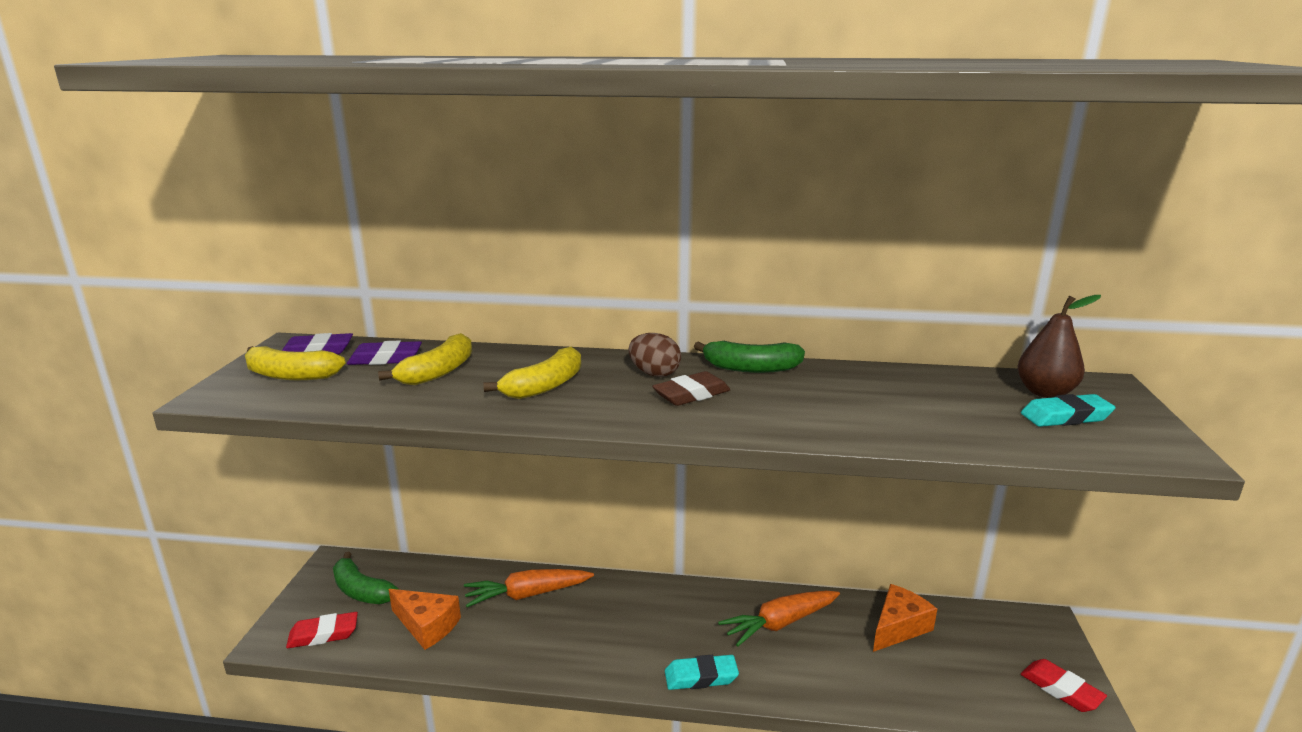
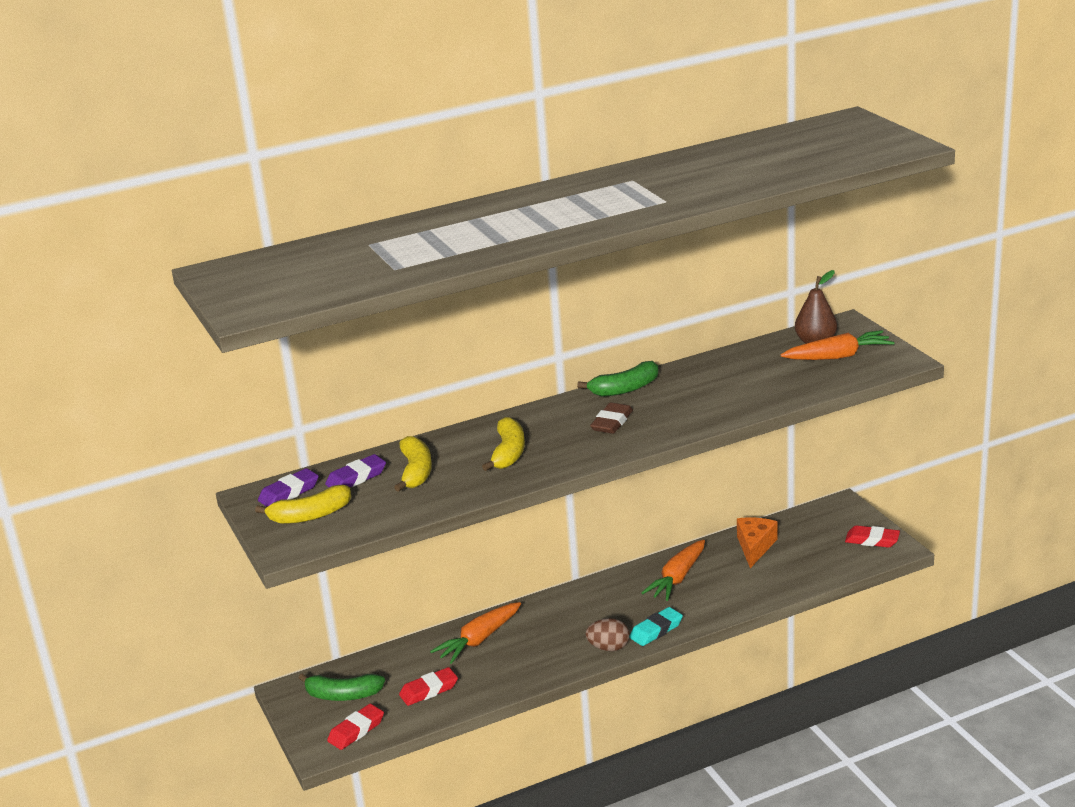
camera: 30 degrees left, 5 degrees up
orange cheese [389,589,461,650] -> red eraser [399,667,458,706]
brown egg [629,333,681,377] -> brown egg moved to [585,618,629,651]
turquoise eraser [1021,394,1116,427] -> orange carrot [781,330,895,360]

